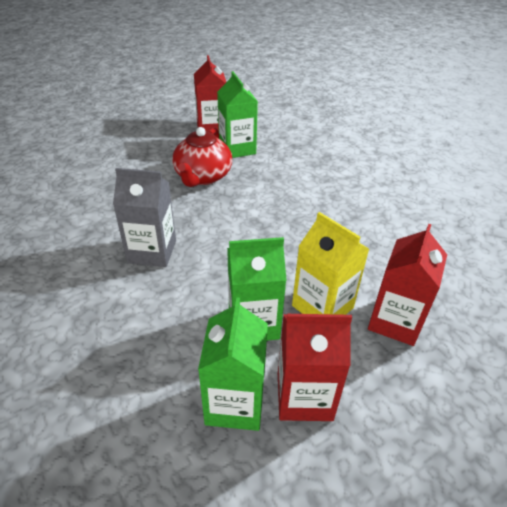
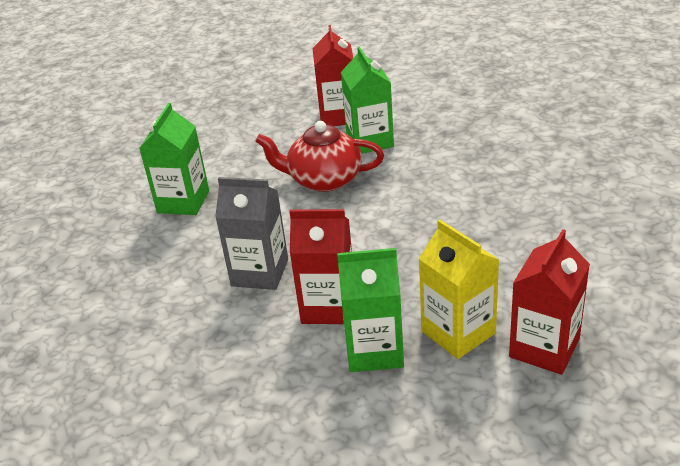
camera: 10 degrees right, 5 degrees down
red teapot [172,127,232,187] -> red teapot turned 75 degrees clockwise [255,121,384,192]
green carton [198,297,268,431] -> green carton moved to [139,103,209,215]
red carton [278,314,352,421] -> red carton moved to [289,209,352,324]

